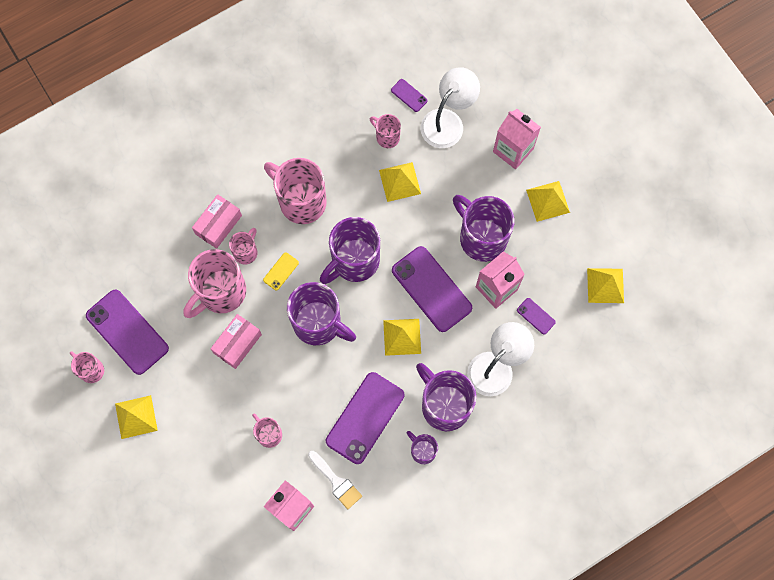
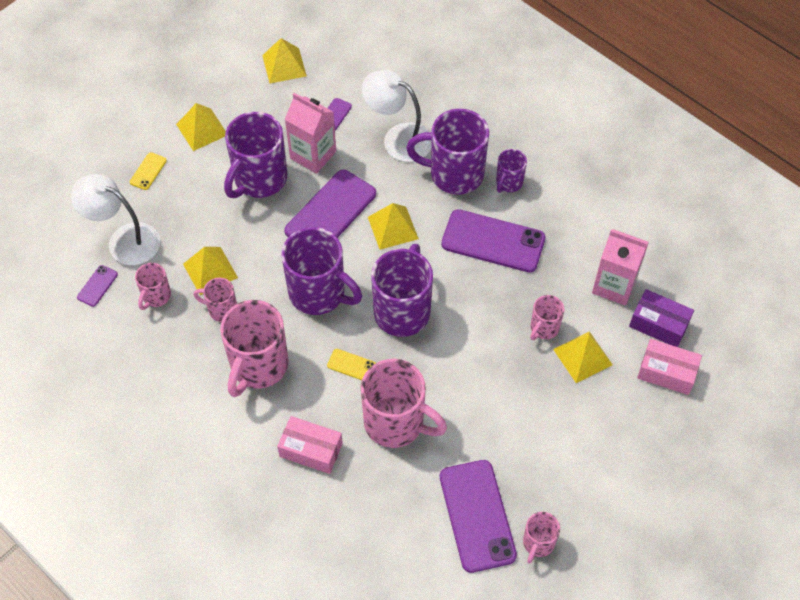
camera: 105 degrees left, 15 degrees down
purple phone [86,289,169,375] -> purple phone turned 45 degrees counterclockwise [440,460,517,573]
yellow pyramid [115,395,158,439] -> yellow pyramid moved to [553,331,613,383]
pink box [211,314,262,369] -> pink box moved to [637,339,702,395]
pink mug [229,228,258,265] -> pink mug moved to [193,278,237,322]
white brush [308,451,362,509] -> none
purple mug [416,363,476,431] -> purple mug turned 60 degrees clockwise [406,109,489,195]
pink carton [493,109,541,169] -> yellow phone [130,152,167,190]
none -> purple box [629,289,694,347]

